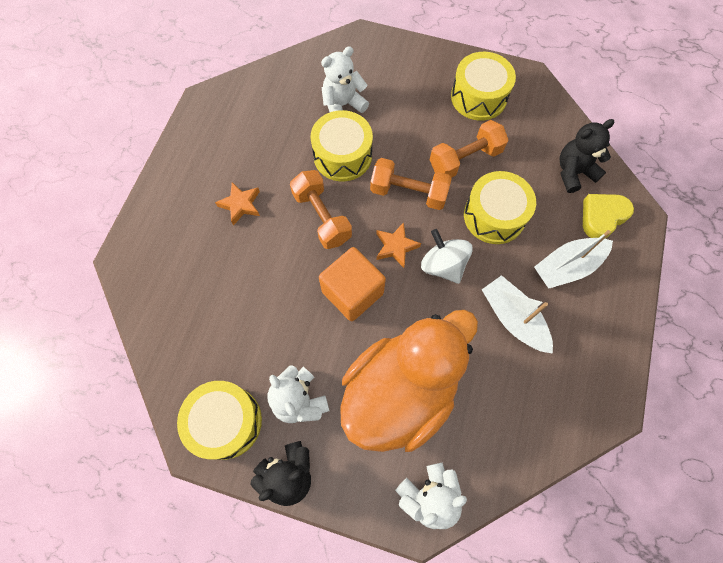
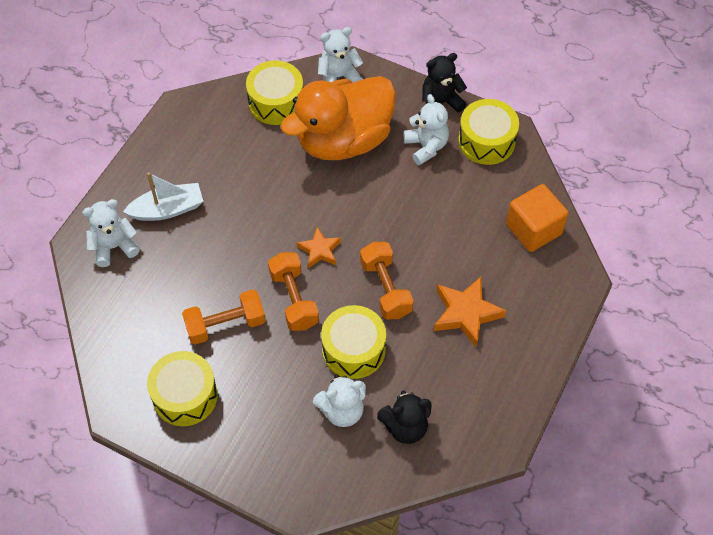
camera: 170 degrees left, 10 degrees down
orange star [215,182,260,226] -> orange star [434,277,507,348], size x1.61
orange cube [319,247,386,321] -> orange cube moved to [506,184,568,252]
orange dumbbell [370,158,452,210] -> orange dumbbell turned 45 degrees clockwise [268,252,319,331]
white spinning top [421,229,473,284] -> none
yellow drum [464,171,536,244] -> yellow drum moved to [246,60,303,125]
white boat [482,275,553,354] -> none
black teddy bear [559,119,614,193] -> black teddy bear moved to [377,391,432,444]
yellow heart [583,194,634,238] -> white teddy bear [82,199,140,267]

